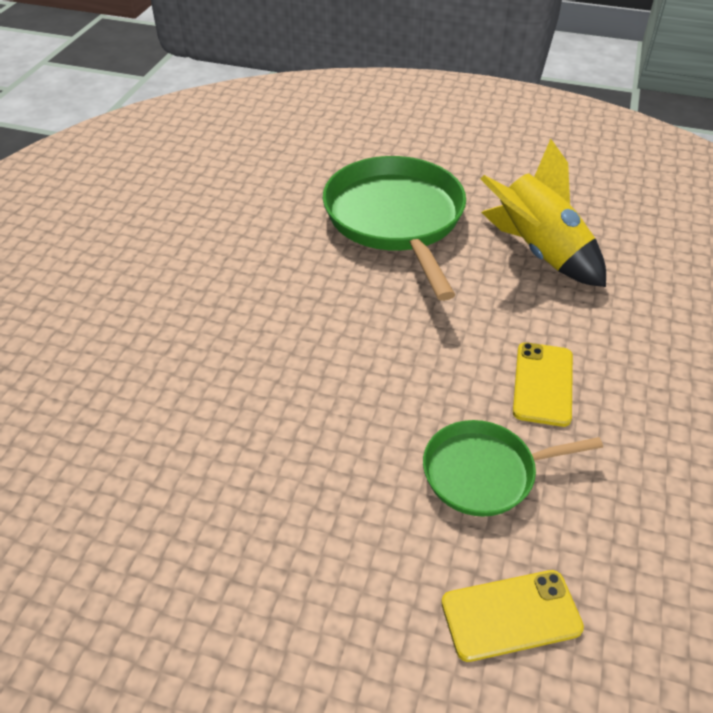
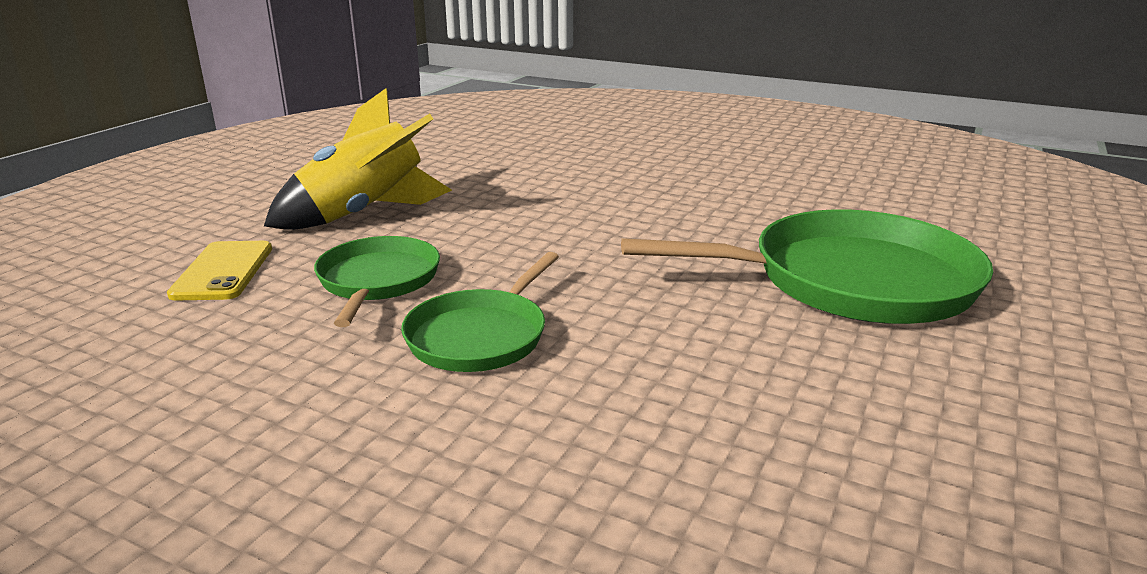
camera: 100 degrees right, 20 degrees down
yellow rocket [481,139,606,287] -> yellow rocket moved to [264,88,452,230]
yellow phone [513,342,573,427] -> green pan [401,252,559,372]

